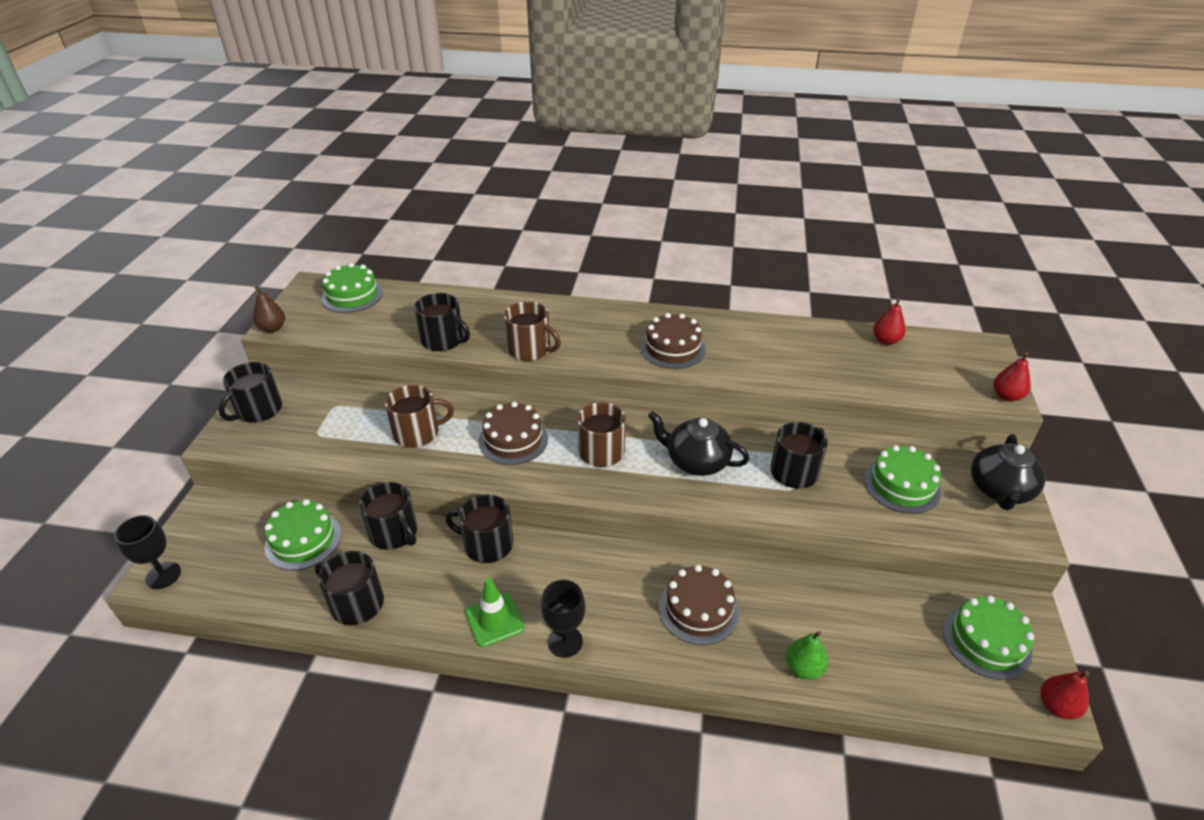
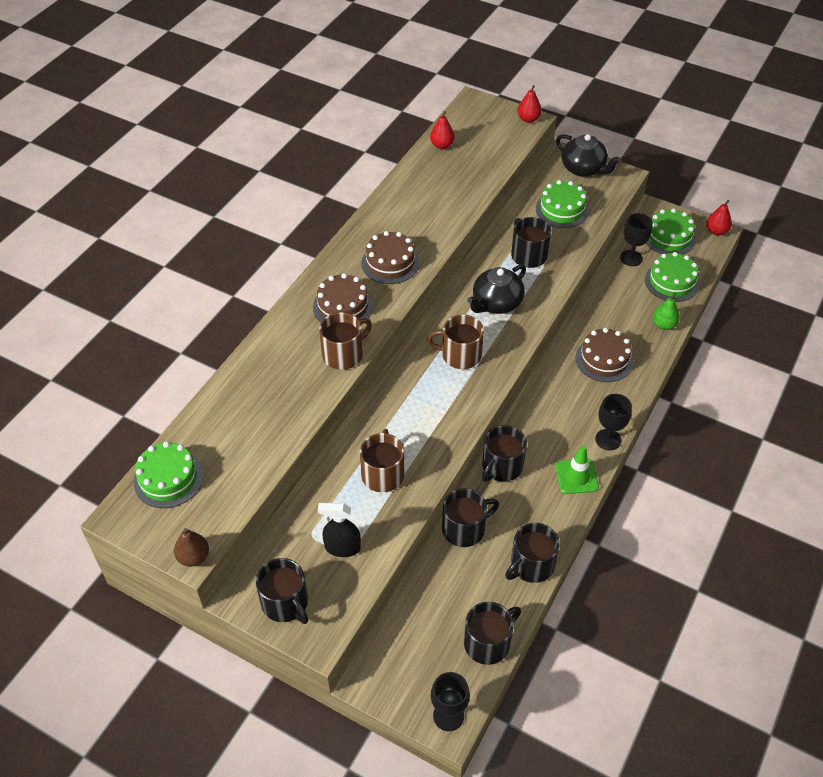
camera: 70 degrees left, 10 degrees up
green cake [264,499,341,570] -> green cake moved to [645,252,700,302]
black mug [414,293,470,351] -> black mug moved to [464,602,521,665]
brown cake [478,402,548,465] -> brown cake moved to [313,273,373,323]
none -> black spray bottle [318,503,361,557]
none -> black goblet [620,213,653,266]

